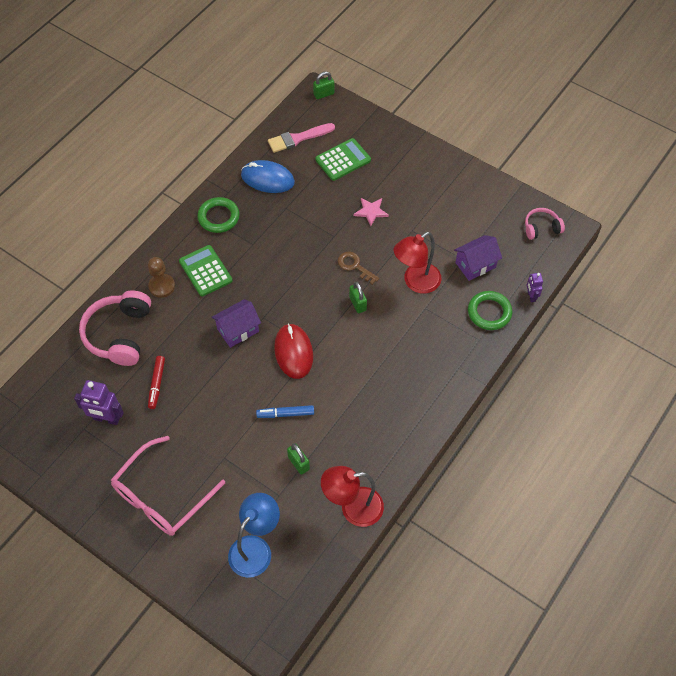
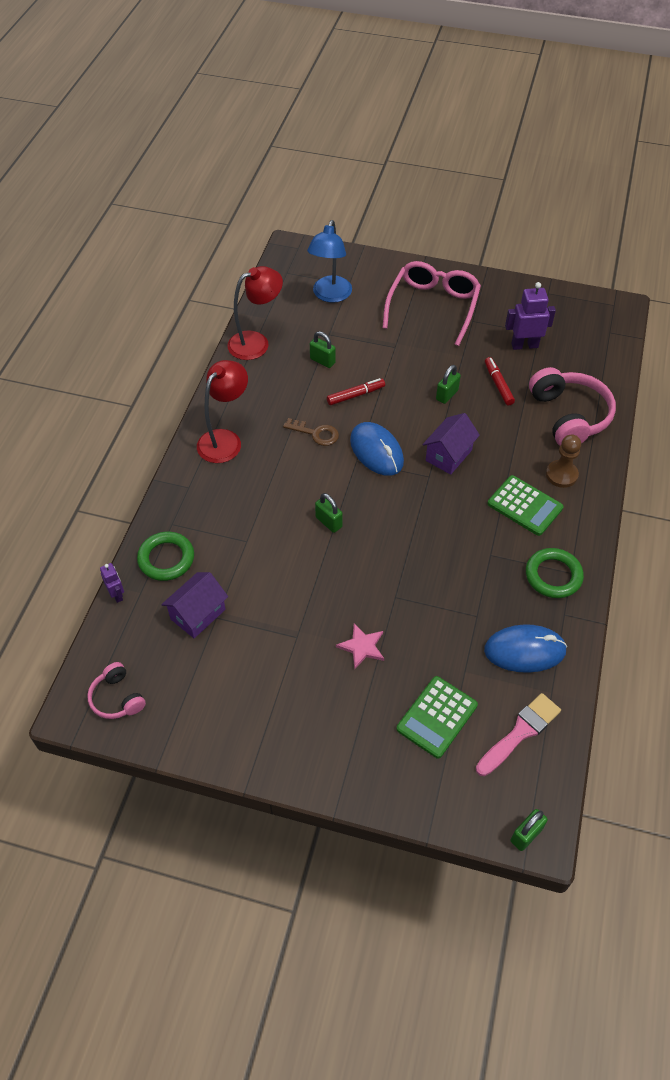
camera: 160 degrees right, 5 degrees down
blue marker [256,405,314,418] -> red marker [327,378,385,405]
red mouse [274,323,313,379] -> blue mouse [350,422,404,476]
brown key [338,252,379,285] -> brown key moved to [283,418,339,446]
red lamp [393,232,441,294] -> red lamp moved to [197,360,248,463]
pink headphones [525,208,565,240] -> pink headphones turned 90 degrees clockwise [87,662,146,719]
none -> green padlock [436,365,461,404]

